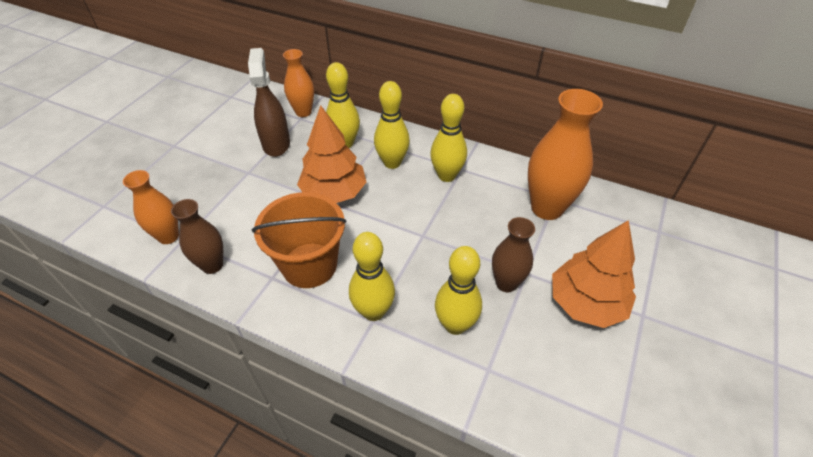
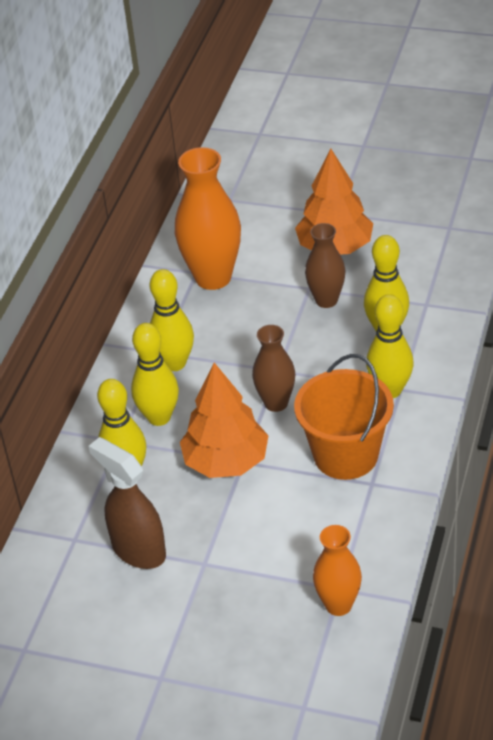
camera: 95 degrees left, 5 degrees down
brown vase [171,199,223,274] -> brown vase moved to [252,325,295,412]
brown spray bottle [248,48,290,157] -> brown spray bottle turned 60 degrees clockwise [88,437,166,569]
orange vase [283,49,314,117] -> none

